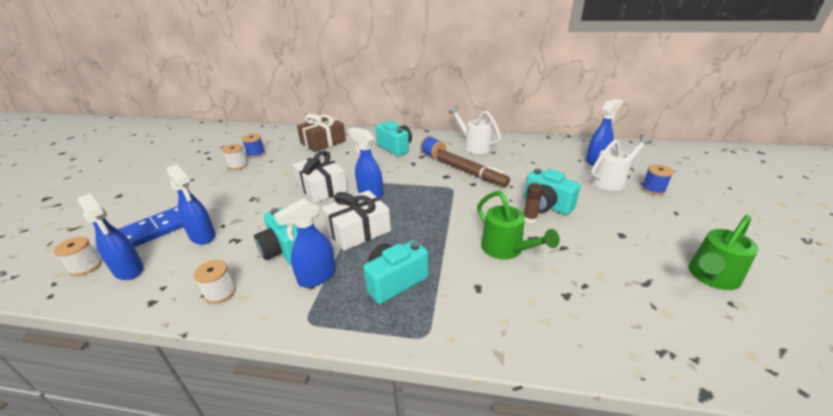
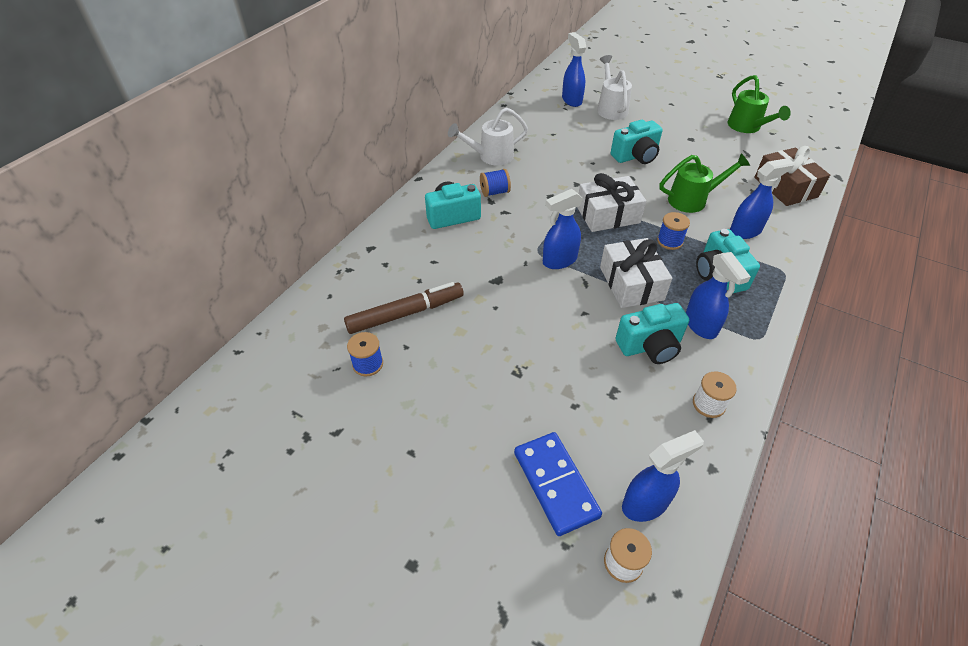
camera: 70 degrees left, 15 degrees up
blue spray bottle [166,164,215,245] -> blue spray bottle moved to [730,158,795,239]
white spool [222,144,248,170] -> none
white gift [292,151,347,203] -> white gift moved to [577,173,646,232]
brown gift [297,114,346,152] -> brown gift moved to [754,146,830,206]
brown marker [437,150,510,187] -> brown marker moved to [344,282,464,334]
brown glue stick [524,183,543,223] -> none
blue spool [641,164,674,195] -> blue spool moved to [657,212,690,250]

